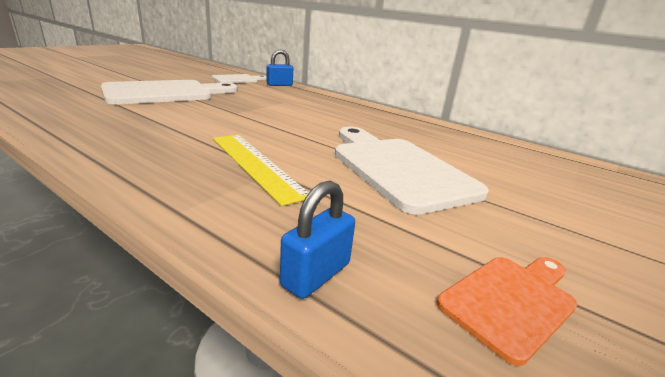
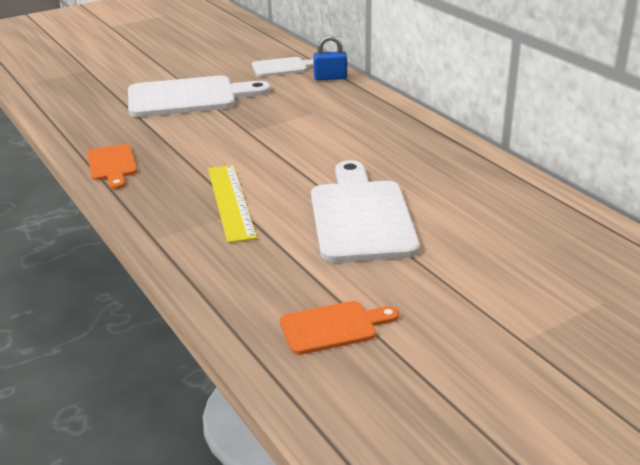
camera: 25 degrees right, 5 degrees up
blue padlock [280,181,355,299] -> none
none -> orange cutting board [87,144,137,189]

